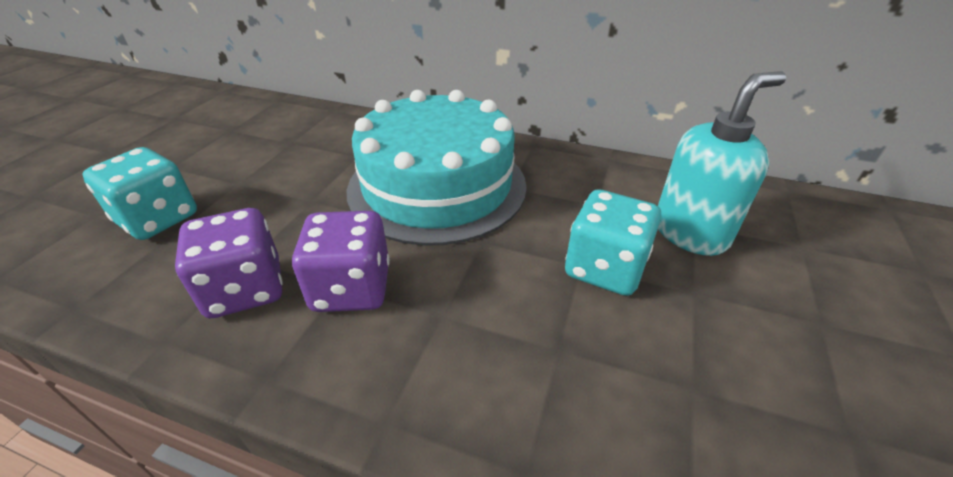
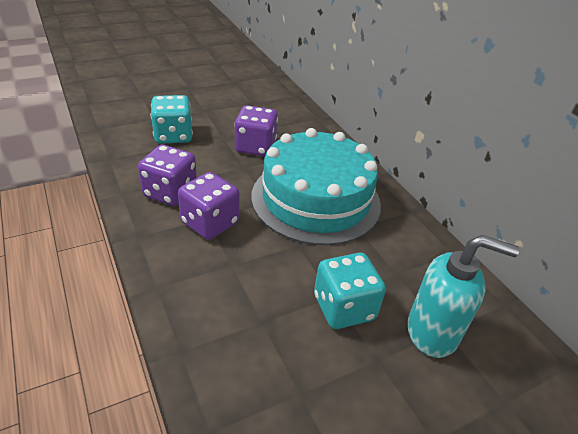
camera: 40 degrees right, 0 degrees up
none -> purple dice [234,105,278,156]

